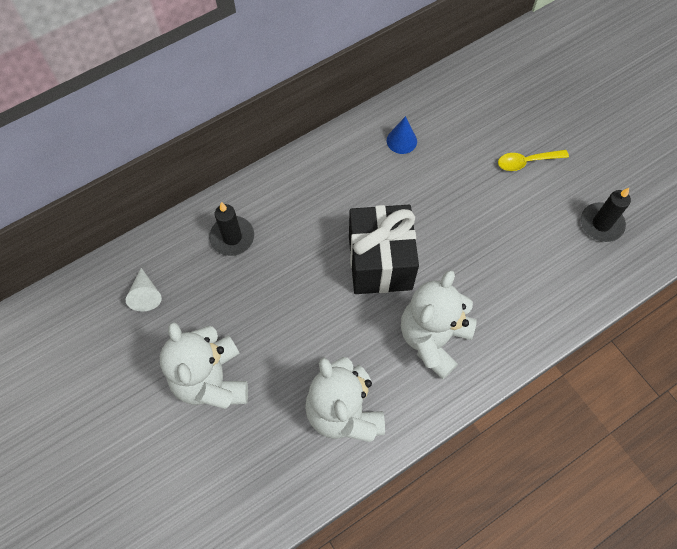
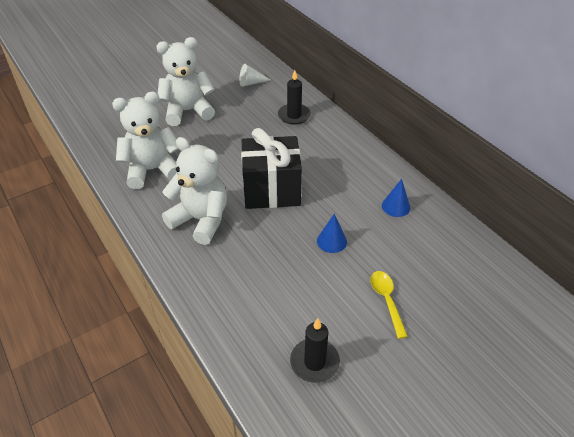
camera: 90 degrees right, 20 degrees down
none -> blue cone [317,214,347,253]

